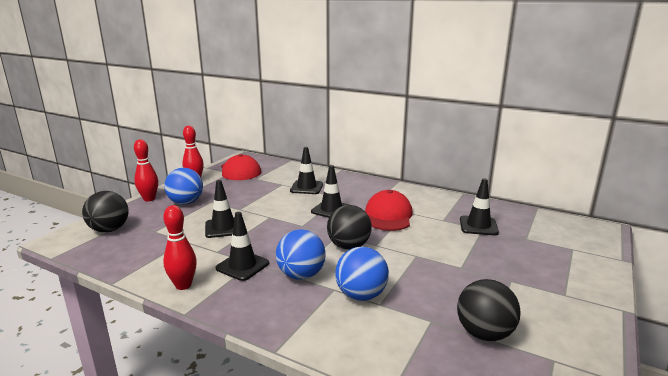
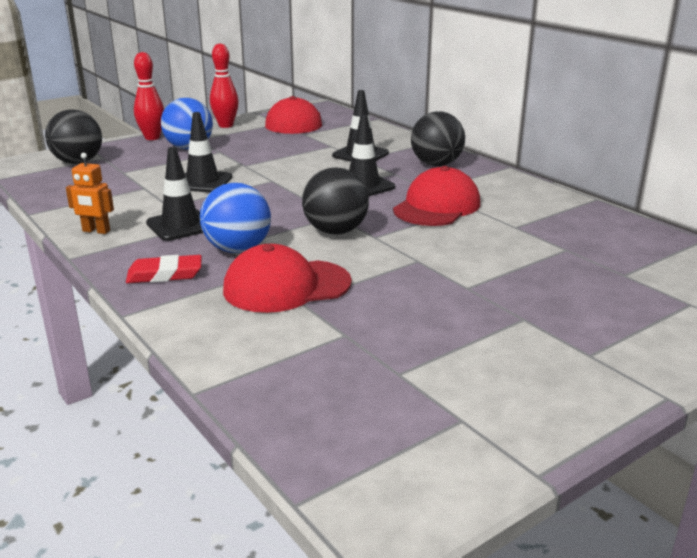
camera: 25 degrees right, 5 degrees up
red bowling pin [163,205,197,290] -> orange robot [66,153,114,234]
blue ball [335,247,389,301] -> red cap [223,244,352,313]
black ball [457,279,521,341] -> black ball moved to [411,111,465,166]
black traffic cone [460,178,499,236] -> none
none -> red eraser [126,255,202,283]

